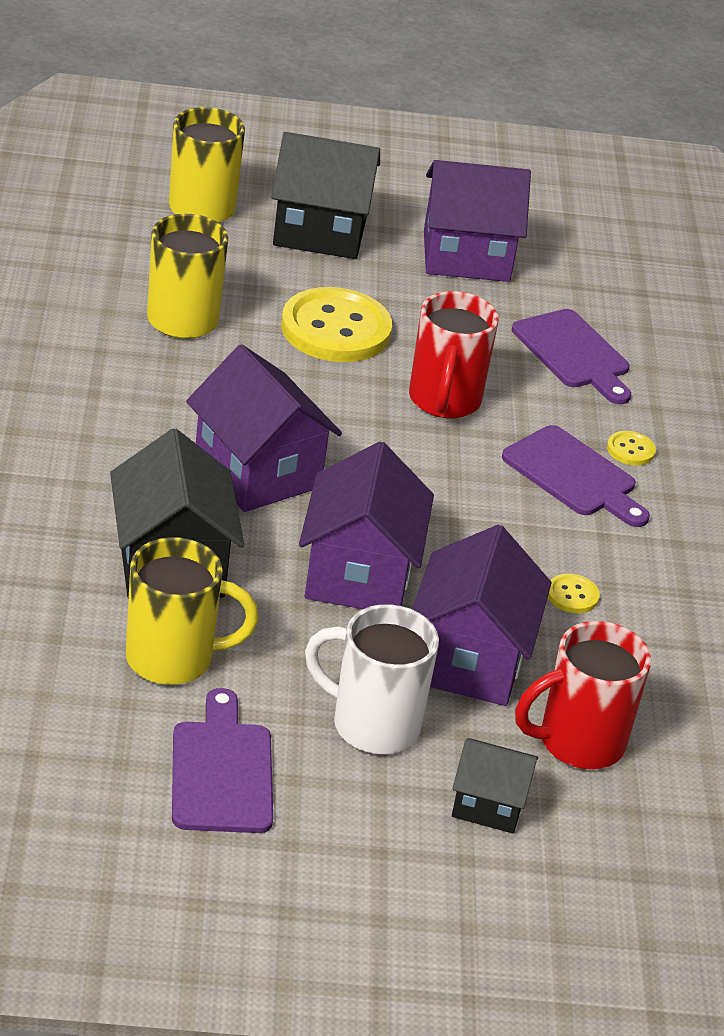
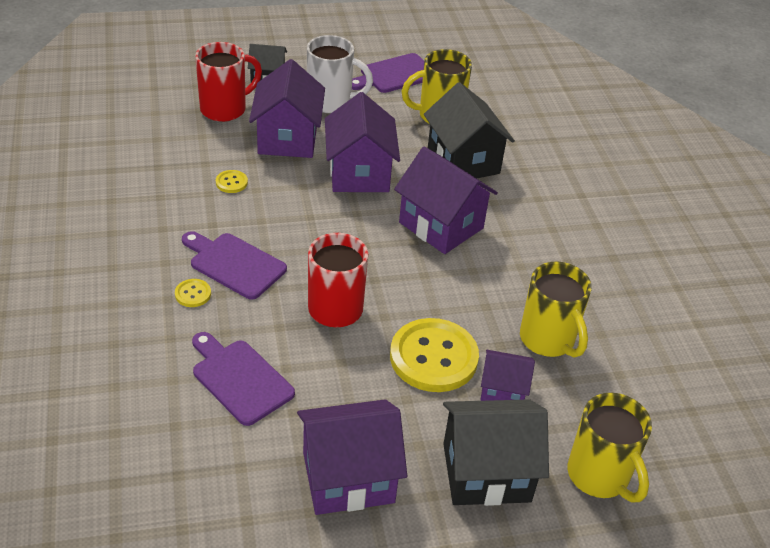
camera: 170 degrees right, 5 degrees up
purple cutting board [172,688,273,833] -> purple cutting board turned 75 degrees clockwise [352,53,424,93]
none -> purple house [480,350,535,401]

